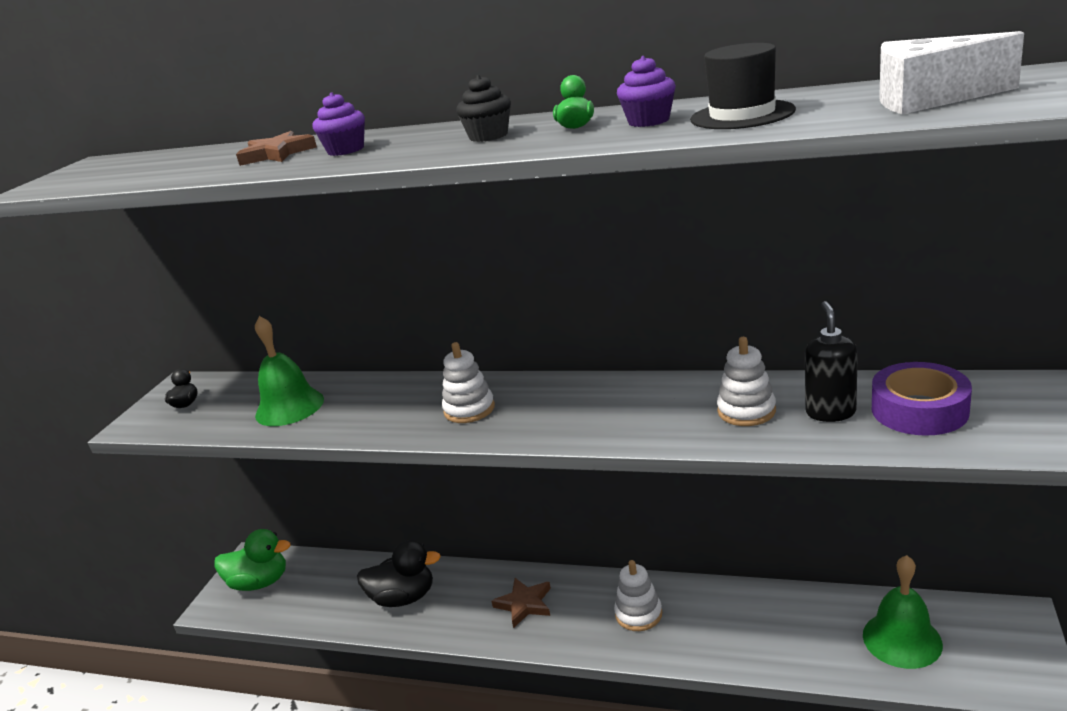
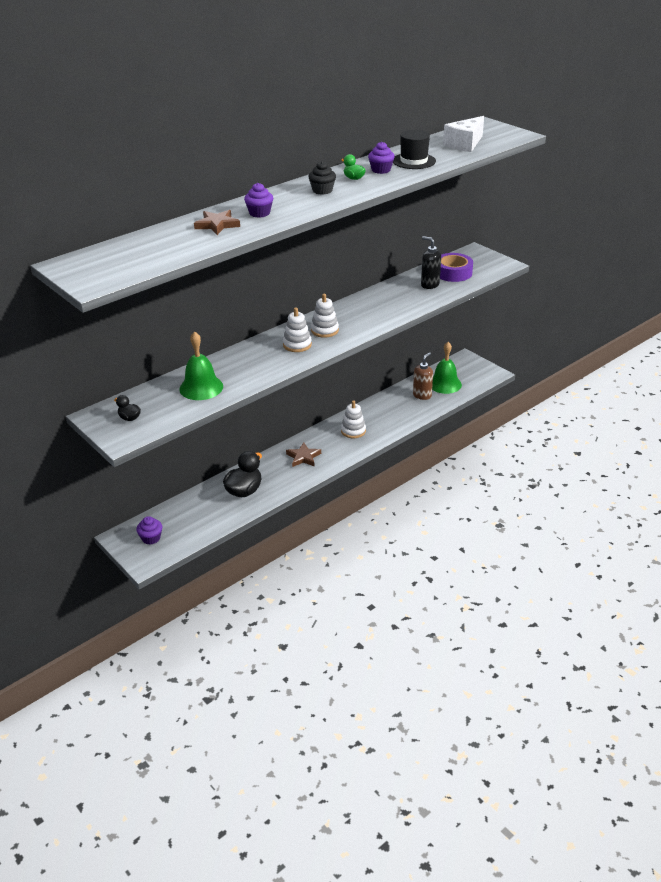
camera: 60 degrees left, 10 degrees up
green duck [215,529,290,591] -> purple cupcake [136,516,162,545]
white stacking toy [717,337,776,426] -> white stacking toy moved to [311,294,339,338]
none -> brown soap dispenser [413,352,433,400]

